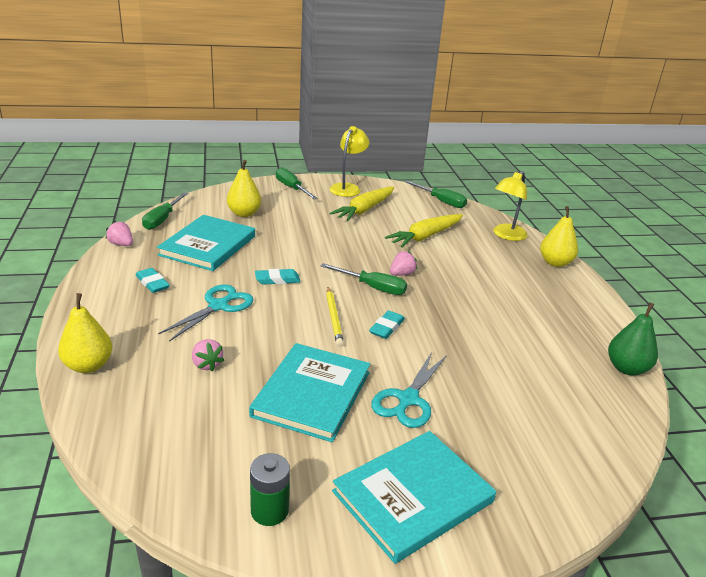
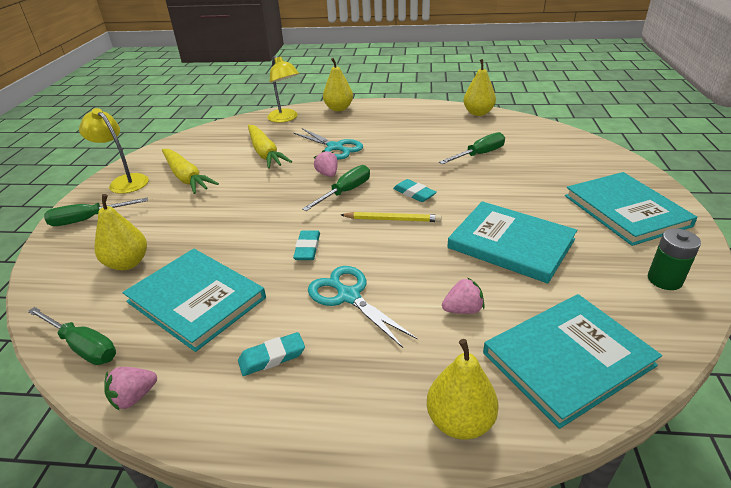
camera: 70 degrees left, 5 degrees up
turquoise scissors [371,352,447,428] -> turquoise scissors moved to [293,128,363,160]
green screwdriver [405,181,467,208] -> green screwdriver moved to [439,132,505,164]
green pear [608,303,658,375] -> yellow pear [463,59,496,116]
none -> turquoise book [483,294,662,429]

